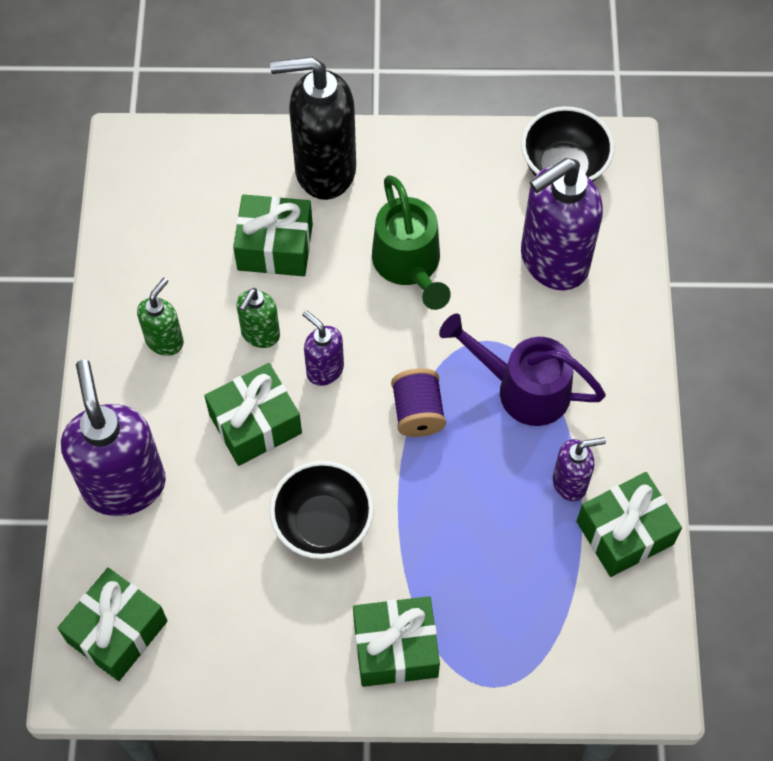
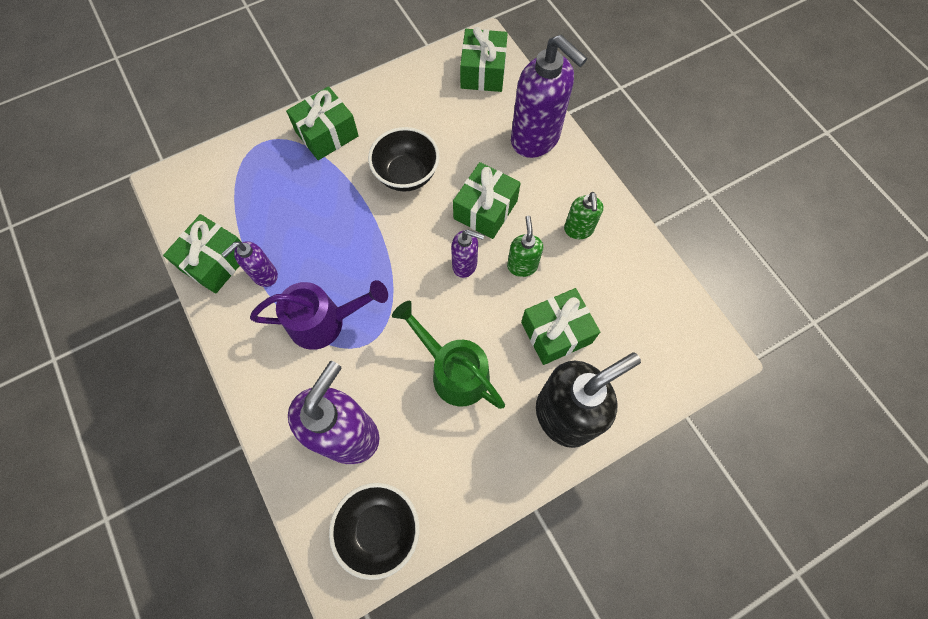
camera: 150 degrees right, 5 degrees up
purple spool [391,368,446,437] -> none

